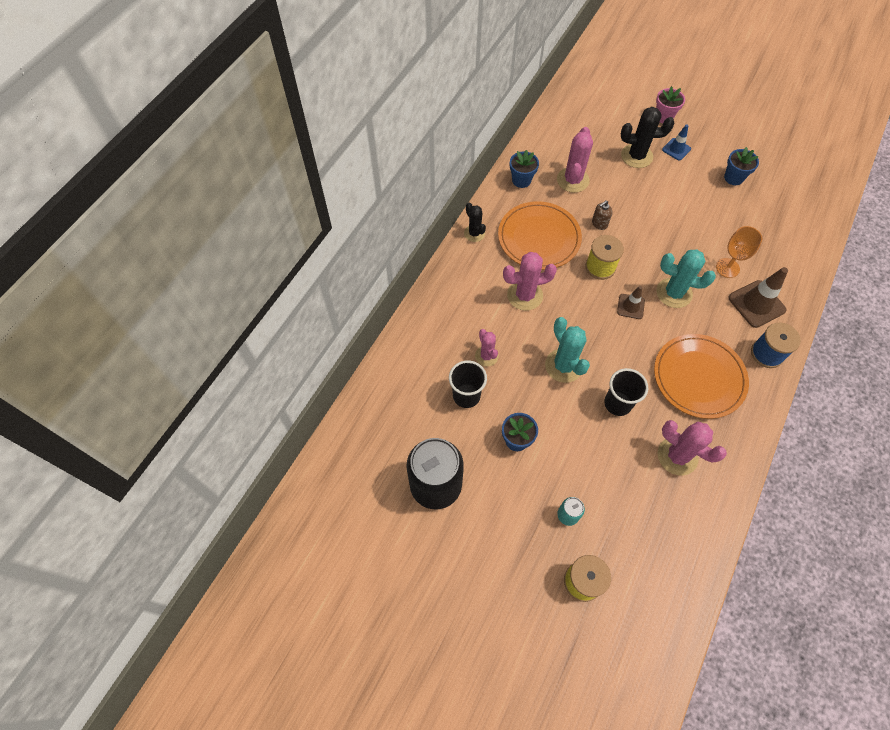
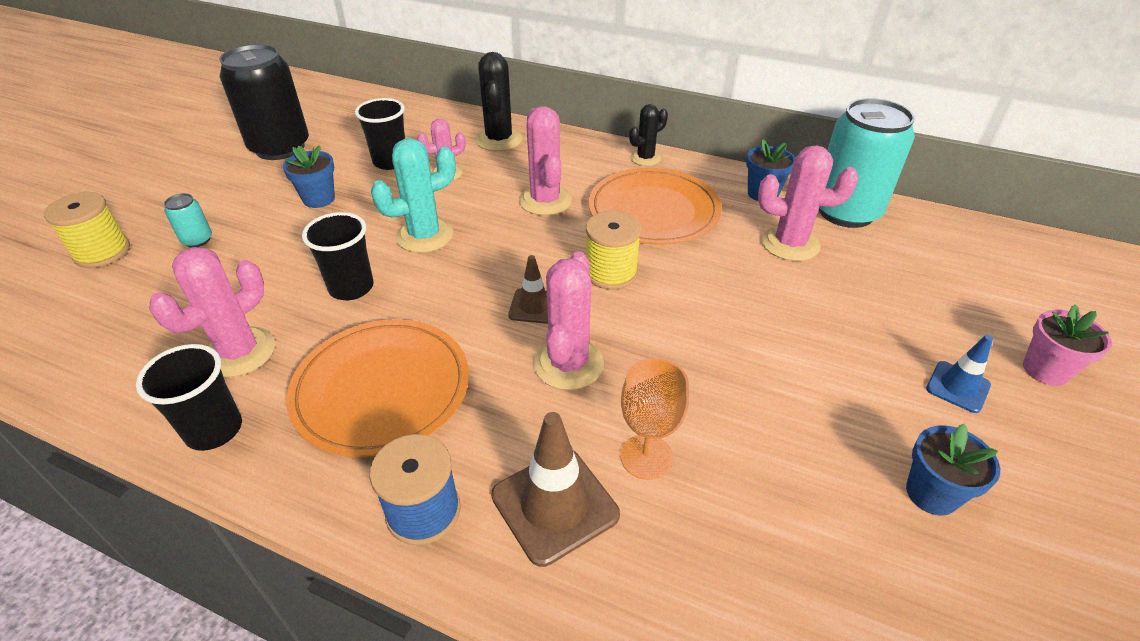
camera: 85 degrees right, 20 degrees down
brown soap dispenser [592,200,613,230] -> none
black cactus [621,107,675,168] -> black cactus moved to [475,52,523,151]
turquoise cactus [656,249,716,308] -> pink cactus [534,251,604,390]
none -> black cup [136,344,242,451]
none -> turquoise can [819,98,915,228]

